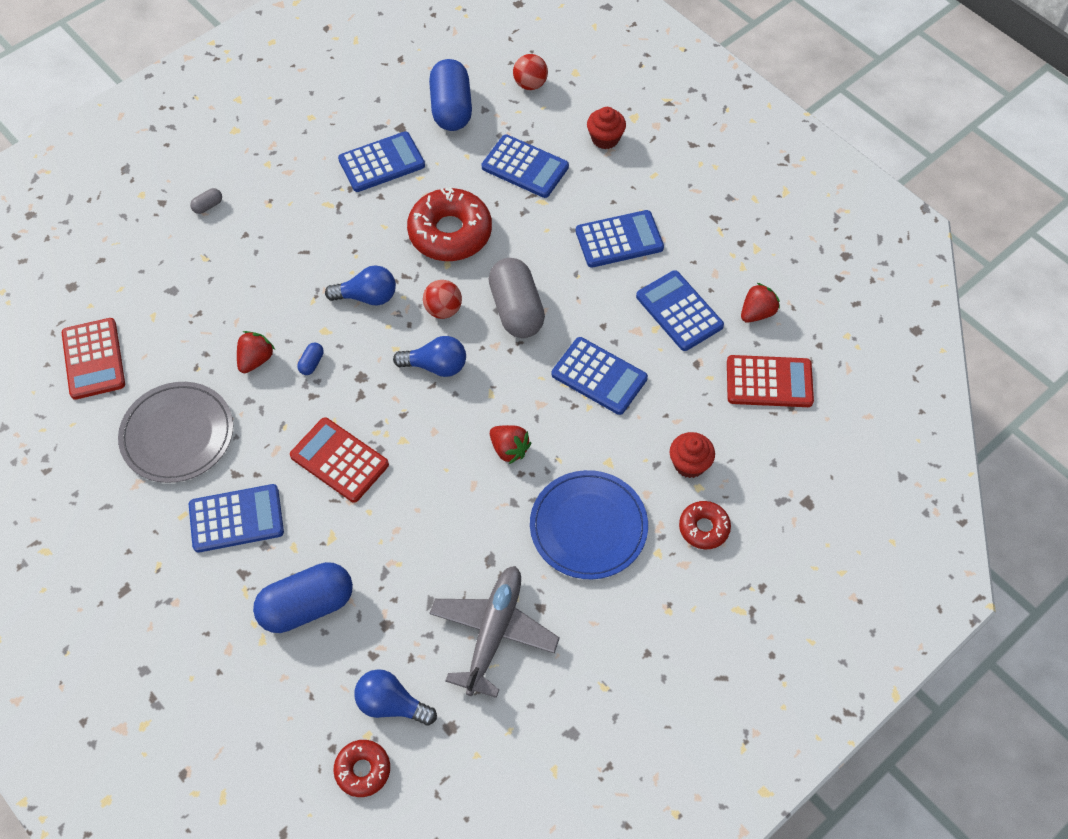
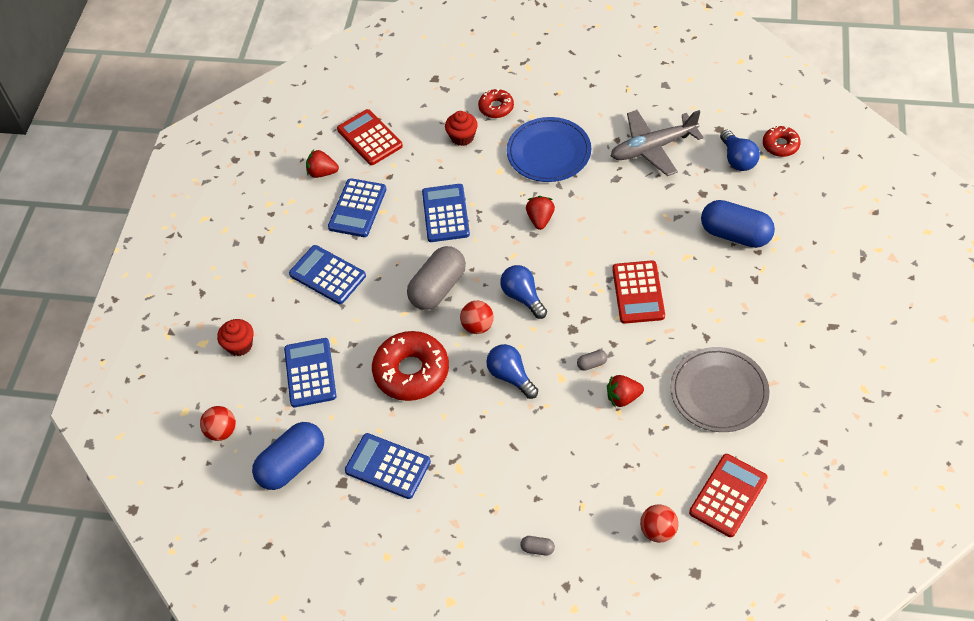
camera: 125 degrees left, 5 degrees down
blue calculator [189,484,284,553] -> none
blue capsule [297,342,324,375] -> grey capsule [577,350,607,371]
none -> red ball [640,504,678,543]

